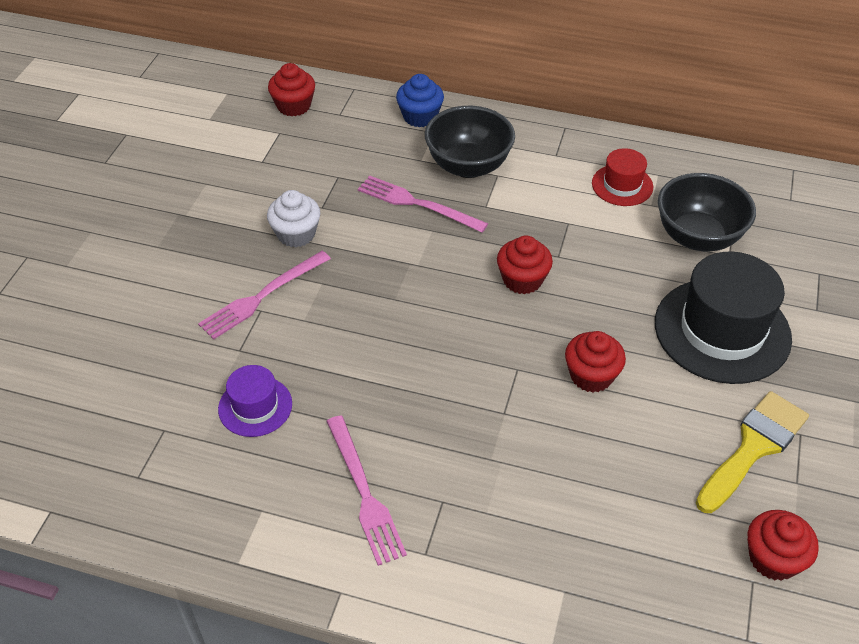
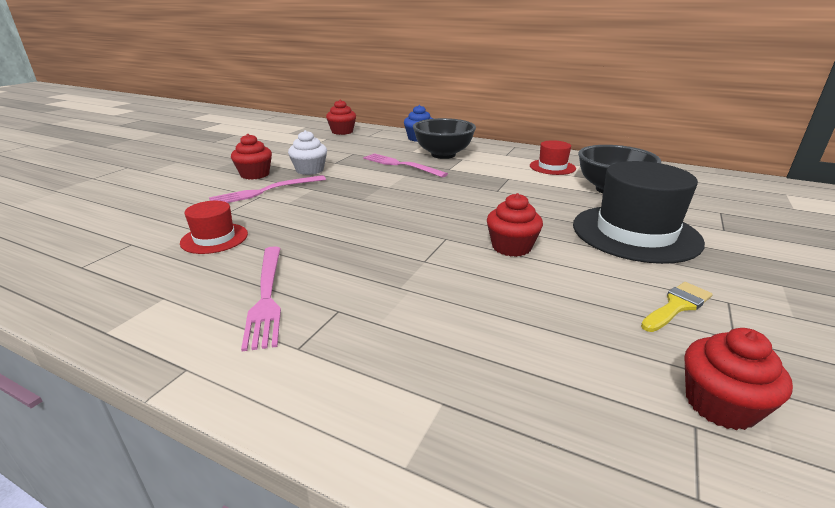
camera: 10 degrees right, 20 degrees down
purple hat [218,365,292,437] -> red hat [180,201,248,254]
red cupcake [497,236,553,294] -> red cupcake moved to [231,134,272,180]
yellow brush [696,391,809,513] -> yellow brush [641,282,713,332], size x0.59

